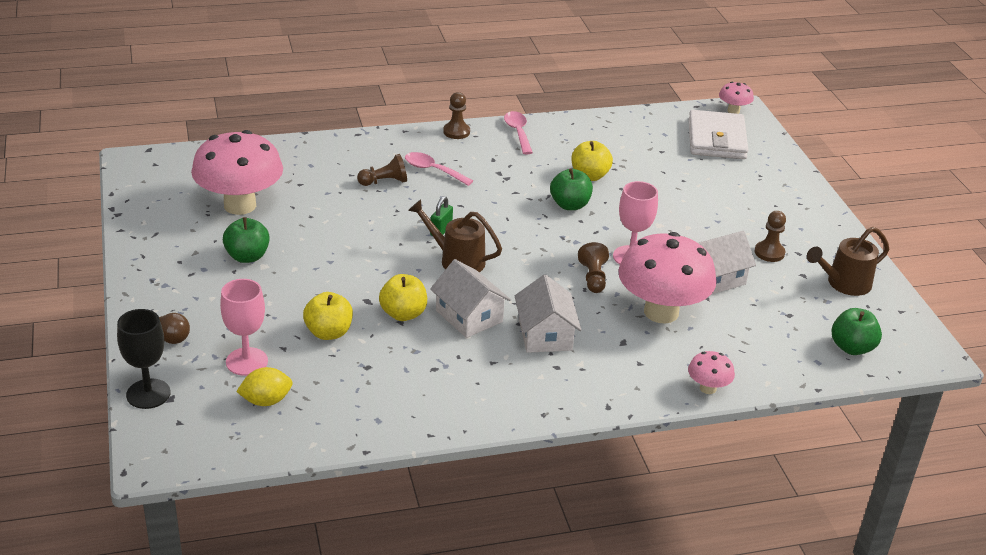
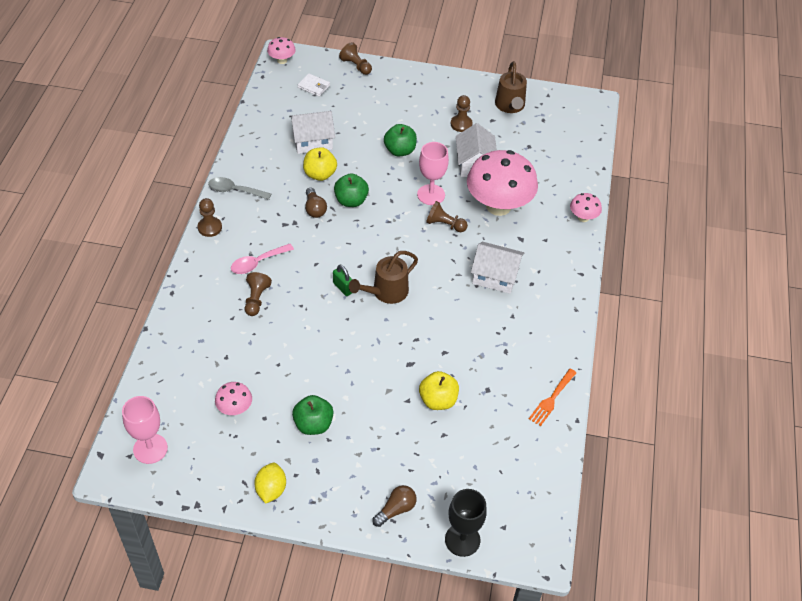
camera: 65 degrees left, 15 degrees up
pink mushroom [191,130,283,215] -> pink mushroom [215,382,252,415], size x0.45
pink goblet [220,279,268,376] -> pink goblet moved to [122,396,168,464]
yellow lemon [236,367,293,406] -> yellow lemon moved to [254,463,286,504]
yellow apple [379,274,427,321] -> none
white house [430,259,511,338] -> white house moved to [289,111,335,154]
pink spoon [504,111,533,154] -> grey spoon [208,177,271,200]
white wallet [689,110,748,159] -> white wallet [298,73,330,97], size x0.46
green apple [832,308,882,355] -> green apple moved to [384,124,417,156]
none -> brown light bulb [305,188,327,218]
none -> brown pawn [339,42,372,75]
none -> orange fork [529,369,576,426]

